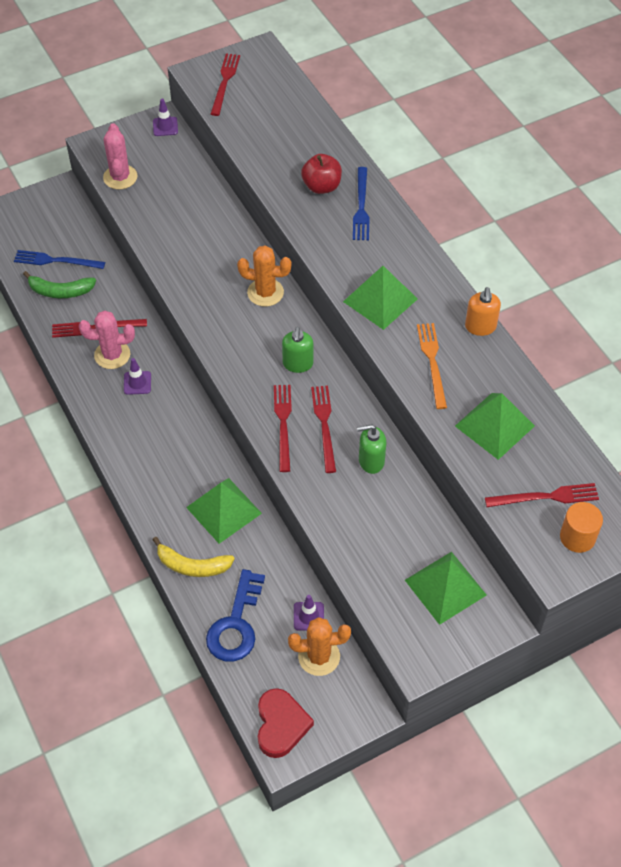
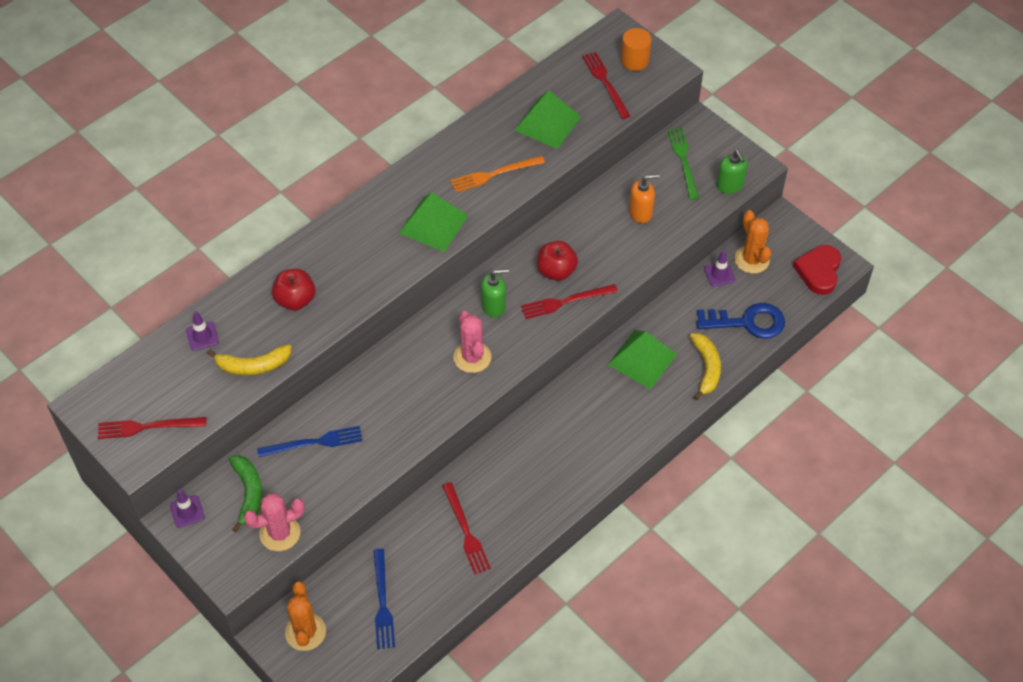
camera: 105 degrees left, 0 degrees up
green banana [23,271,96,298] -> green banana moved to [229,455,263,532]
pink cactus [79,311,135,369] -> pink cactus moved to [453,311,491,373]
purple traffic cone [124,358,151,395] -> purple traffic cone moved to [186,311,219,351]
orange cactus [237,246,292,307] -> orange cactus moved to [285,581,326,651]
red heart [258,688,314,758] -> red heart turned 60 degrees counterclockwise [793,245,841,295]
red fork [311,386,336,473] -> red apple [537,241,578,281]
blue fork [353,167,370,240] -> blue fork moved to [257,426,363,457]
green soap dispenser [357,424,386,474] -> green soap dispenser moved to [717,150,748,194]
green pyramid [405,552,487,625] -> green fork [668,128,699,200]
orange soap dispenser [465,287,501,336] -> orange soap dispenser moved to [629,174,659,223]
none -> yellow banana [207,344,292,375]

